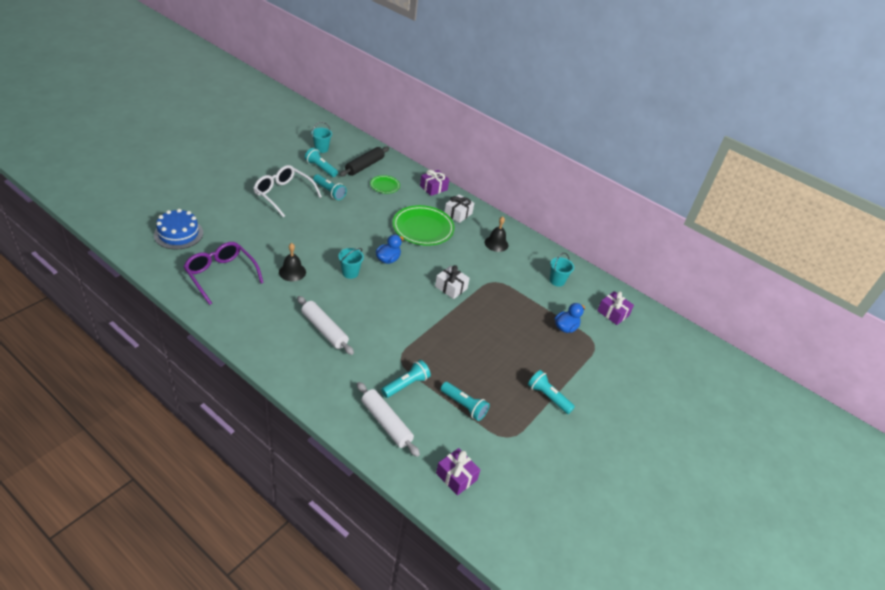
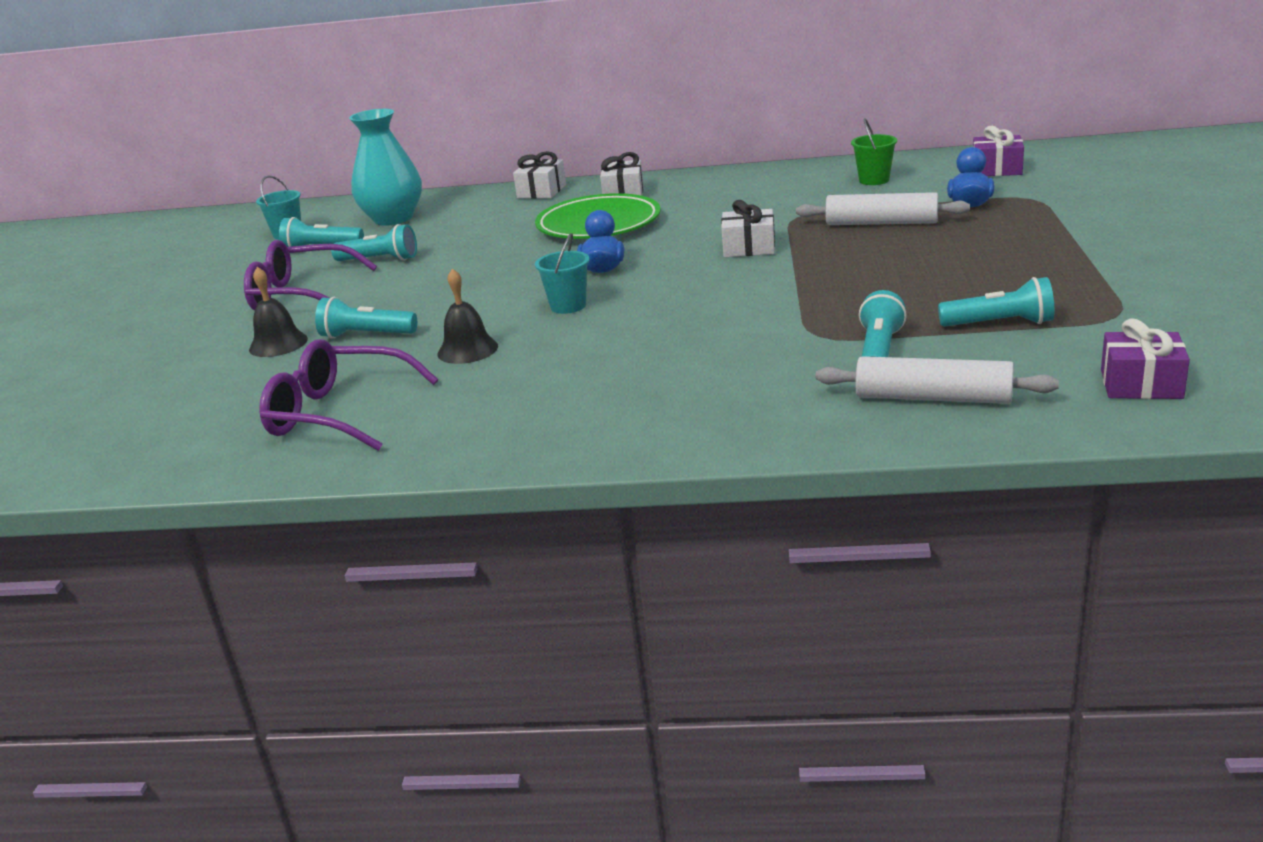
camera: 25 degrees left, 15 degrees down
blue cake [154,209,203,250] -> none
white glasses [253,165,322,217] -> purple glasses [244,240,377,311]
white rolling pin [297,296,354,355] -> white rolling pin moved to [796,192,970,225]
black rolling pin [339,146,389,176] -> turquoise vase [349,109,422,226]
green plate [370,175,400,194] -> none
purple gift [420,170,449,196] -> white gift [513,151,566,199]
black bell [485,217,508,252] -> black bell moved to [249,267,308,357]
turquoise flashlight [528,370,575,414] -> turquoise flashlight moved to [315,297,417,339]
turquoise bucket [549,253,574,287] -> green bucket [851,118,897,185]

